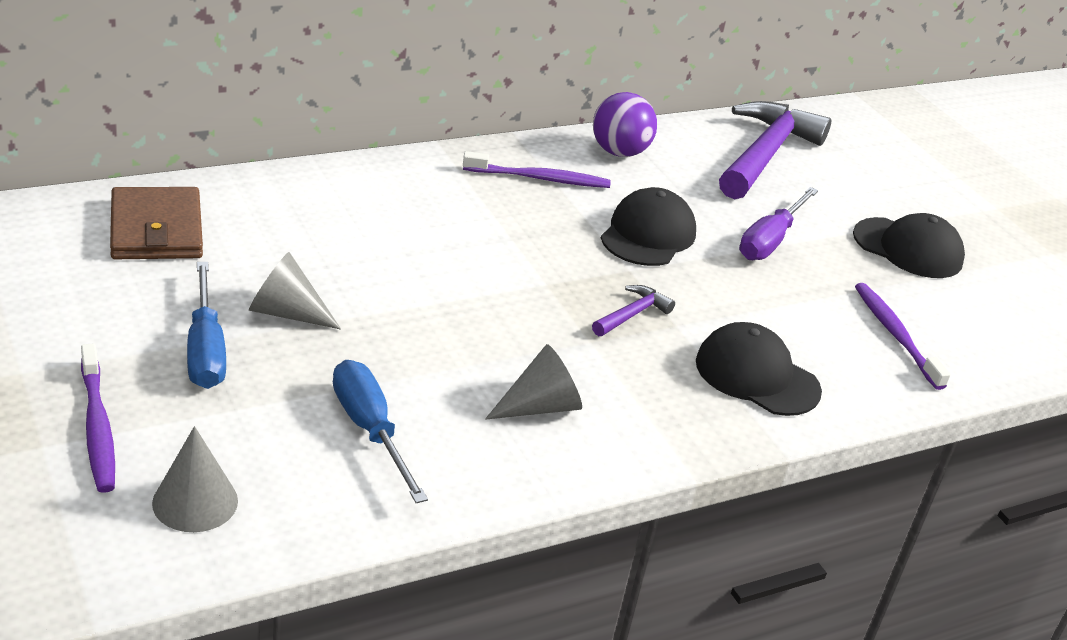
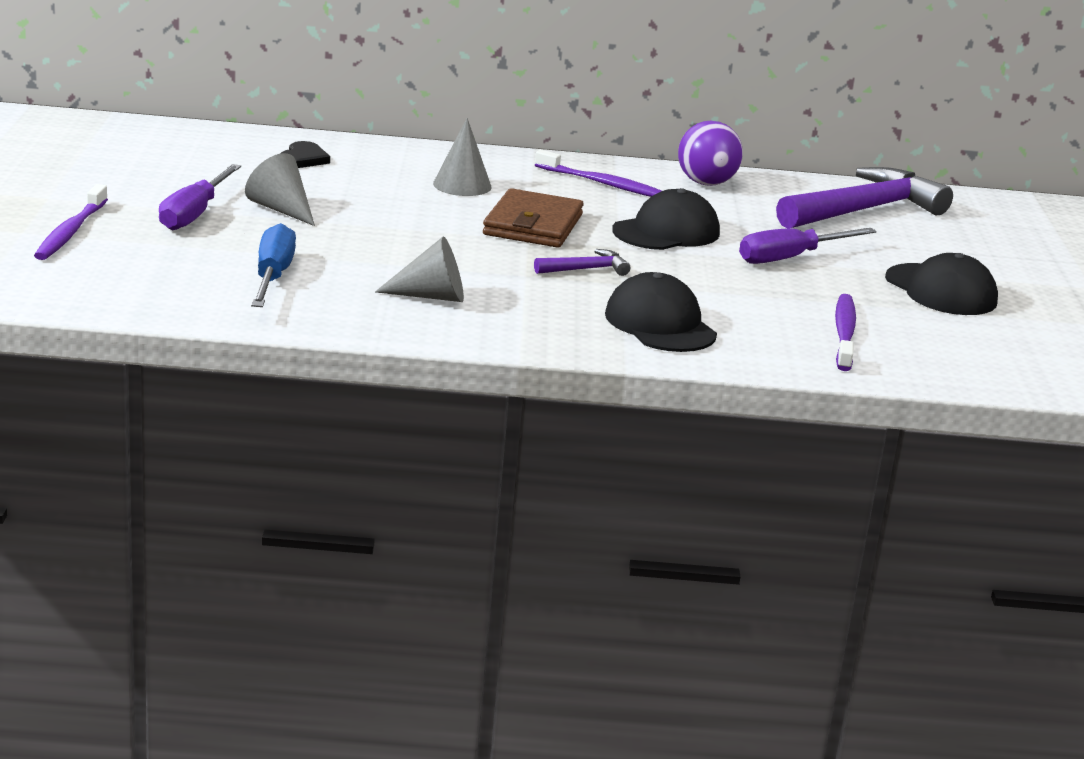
camera: 30 degrees right, 10 degrees down
brown wallet [110,187,203,259] -> brown wallet moved to [483,188,584,248]
grey cone [152,426,238,532] -> grey cone moved to [433,118,491,196]
blue screwdriver [187,262,226,389] -> purple screwdriver [159,164,241,230]
none -> black heart [280,141,330,168]

